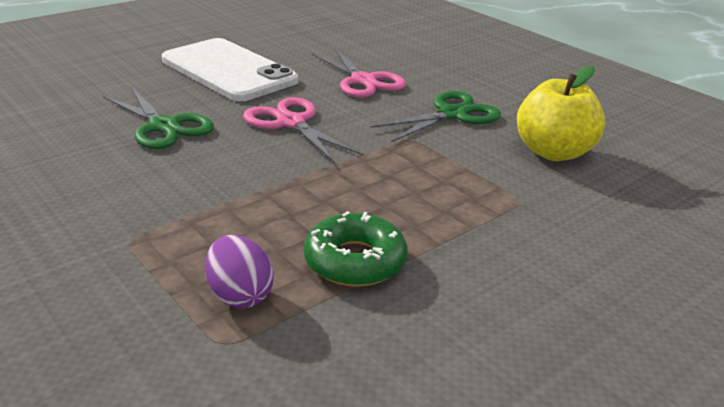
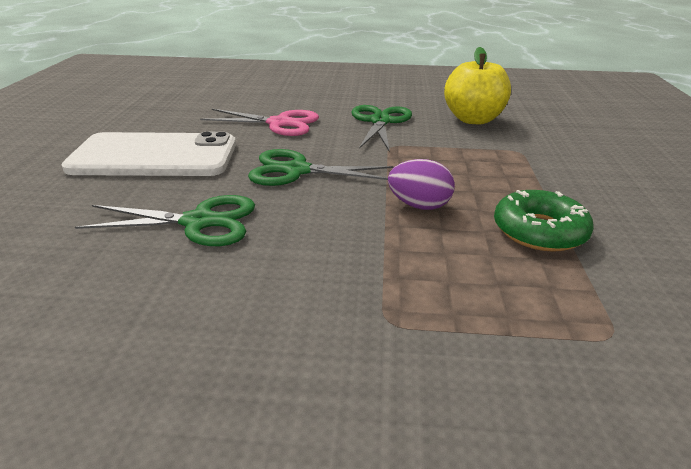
camera: 45 degrees left, 0 degrees up
purple egg [205,235,274,308] -> purple egg moved to [388,159,455,210]
pink scissors [243,97,363,163] -> green scissors [248,149,394,186]

